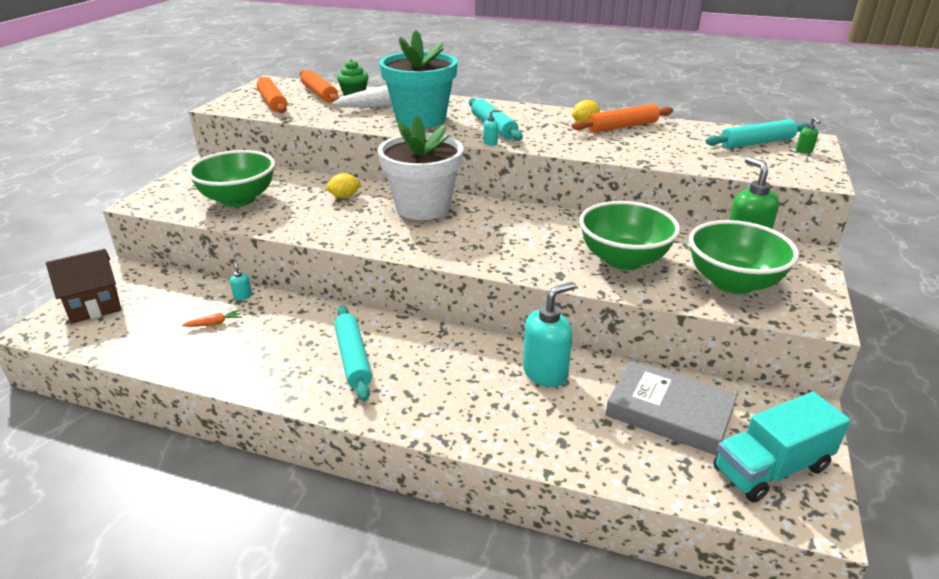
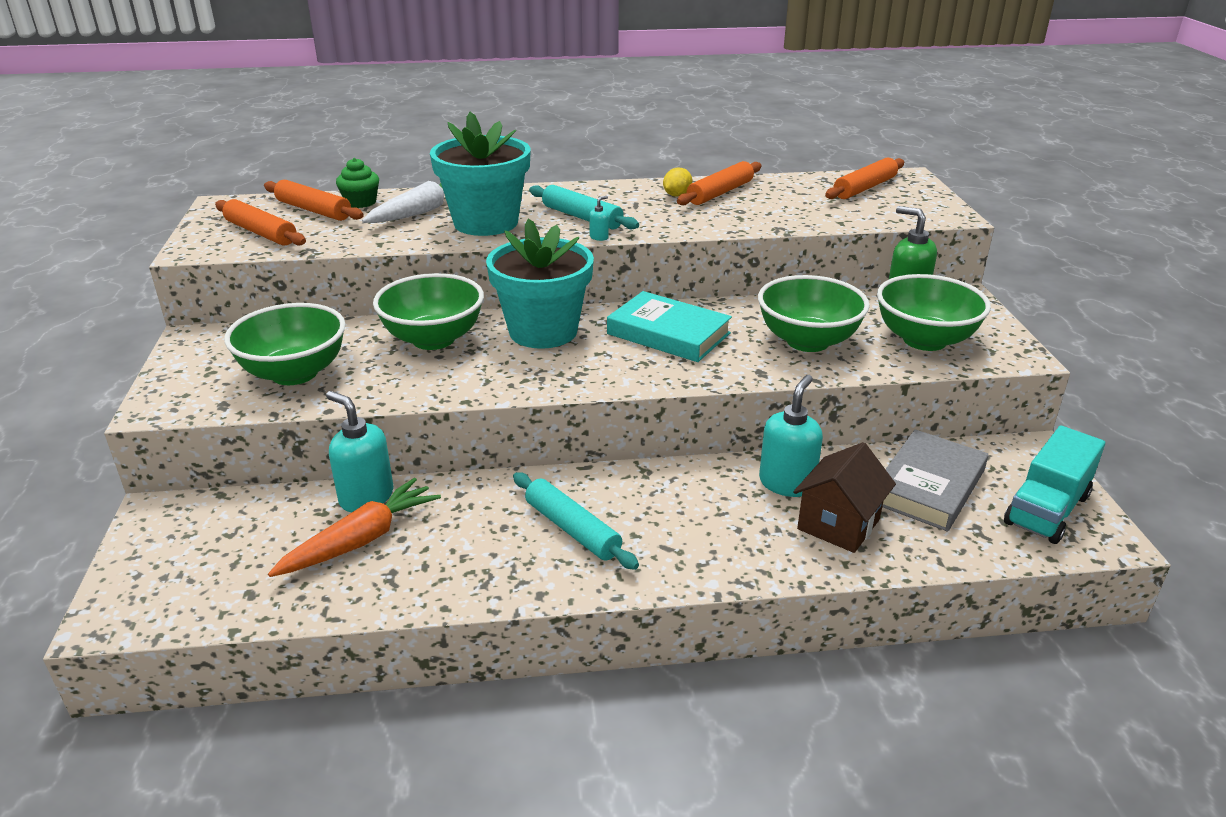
camera: 25 degrees left, 0 degrees up
brown house [46,249,121,324] -> brown house moved to [793,442,896,553]
orange carrot [182,310,242,327] -> orange carrot [268,478,441,577], size x2.39
turquoise soap dispenser [230,262,252,300] -> turquoise soap dispenser [326,391,393,512], size x2.36
yellow lemon [325,173,360,198] -> green bowl [373,273,484,350]
white flower pot [378,115,464,220] -> turquoise flower pot [486,219,594,349]
grey book [606,360,737,456] -> grey book turned 60 degrees counterclockwise [882,429,988,532]
turquoise rolling pin [705,119,808,149] -> orange rolling pin [825,158,904,199]
green soap dispenser [796,117,820,153] -> none
none -> turquoise book [607,291,732,362]

